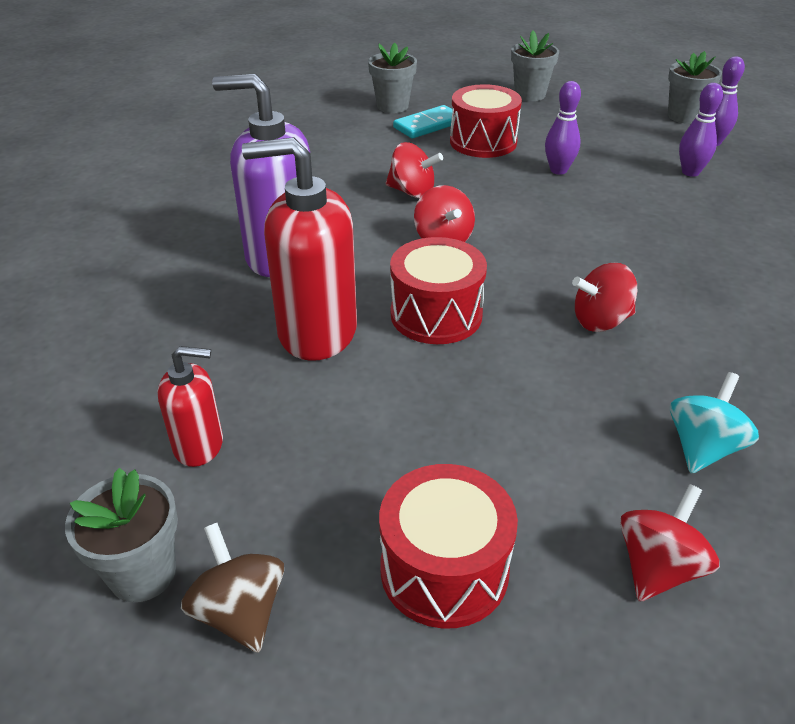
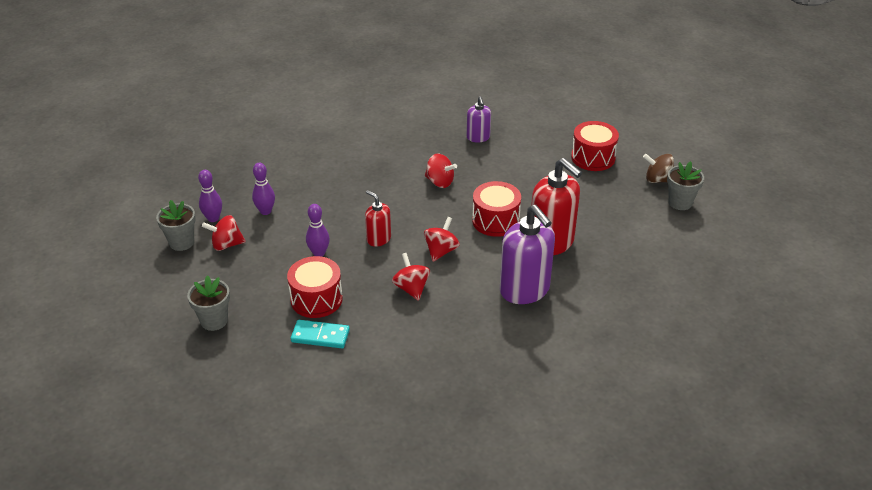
camera: 135 degrees left, 0 degrees up
red soap dispenser [157,346,223,467] -> red soap dispenser moved to [365,190,391,247]
brown spinning top [181,523,284,653] -> brown spinning top turned 90 degrees clockwise [643,154,674,183]
grey flower pot [368,43,417,113] -> none
red spinning top [620,484,720,601] -> red spinning top moved to [202,215,246,251]
turquoise spinning top [670,372,759,473] -> purple soap dispenser [467,96,491,143]

